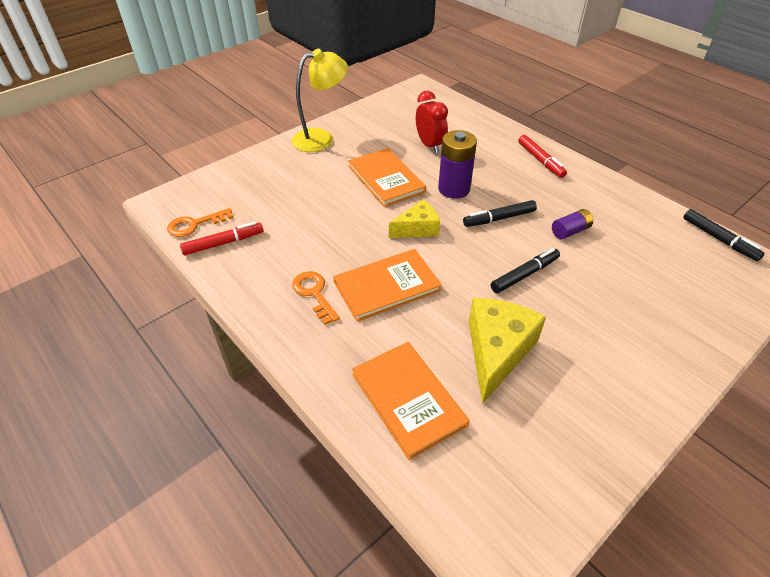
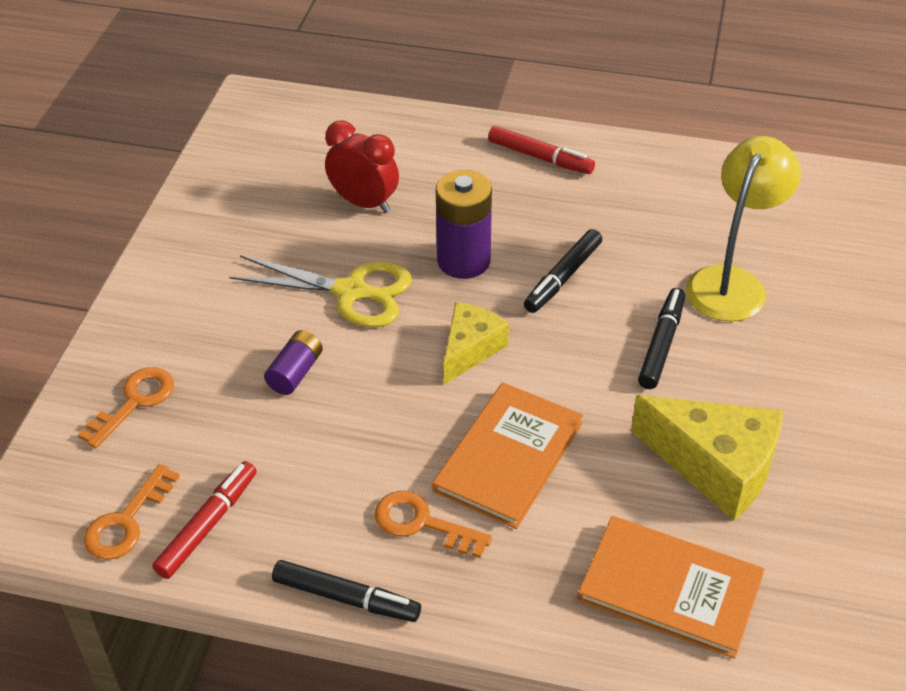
camera: 35 degrees left, 0 degrees up
yellow lamp [292,49,348,152] -> yellow lamp moved to [686,136,801,321]
orange book [348,148,426,207] -> yellow scissors [229,255,412,328]
yellow cheese [469,298,546,404] -> yellow cheese turned 135 degrees clockwise [631,395,782,521]
purple battery [552,209,593,240] -> purple battery moved to [264,330,323,395]
black marker [683,209,765,261] -> black marker moved to [272,560,421,622]
none -> orange key [78,367,174,449]

